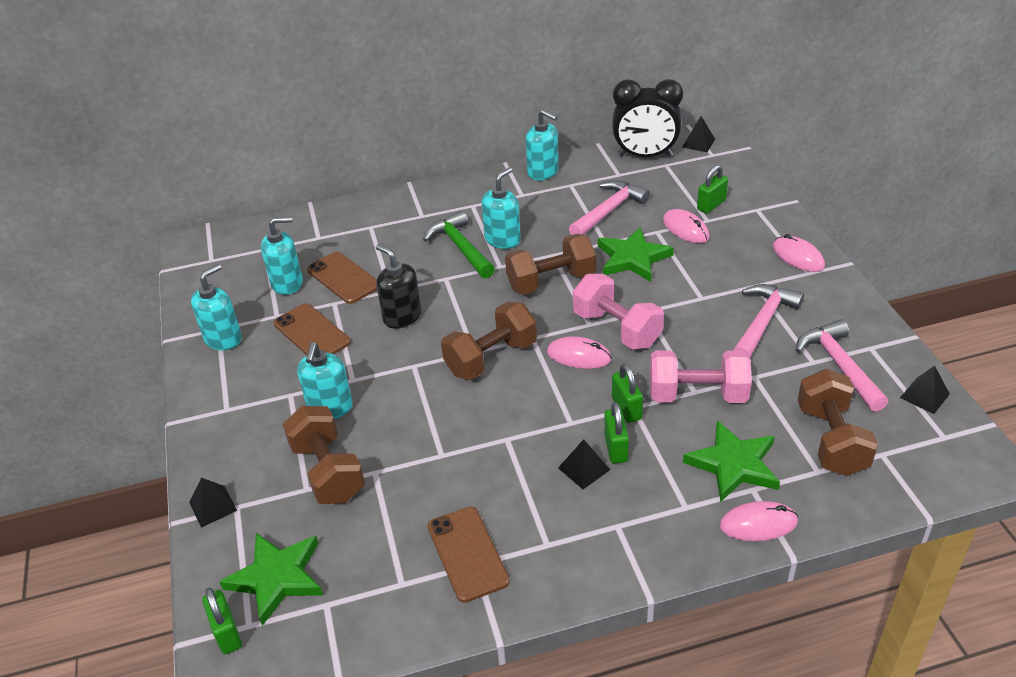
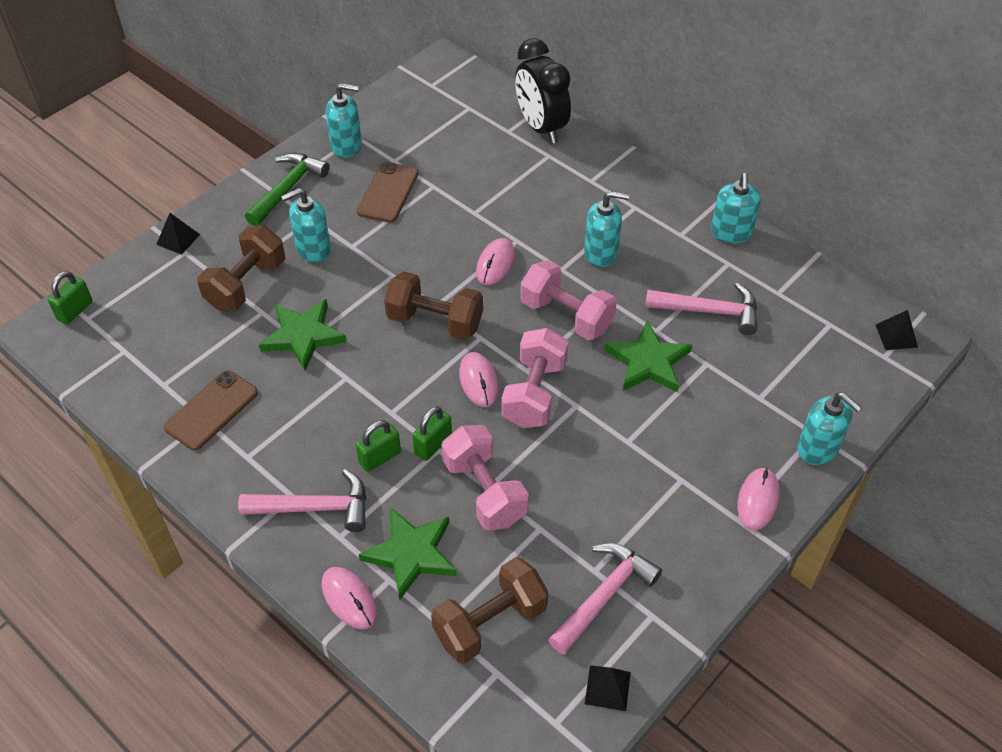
camera: 55 degrees right, 10 degrees up
green star [220,533,323,626] -> green star moved to [259,299,347,371]
turquoise soap dispenser [261,217,303,295] -> turquoise soap dispenser moved to [797,392,862,465]
brown phone [307,252,377,304] -> none
black soap dispenser [376,244,422,329] -> none
green hammer [423,211,495,278] -> green hammer moved to [245,153,330,226]
brown dumbbell [505,234,596,295] -> pink dumbbell [520,260,617,340]
black pyramid [558,439,610,489] -> none
black clock [612,79,683,157] -> black clock moved to [515,38,571,144]
pink mouse [663,209,709,243] -> pink mouse moved to [476,238,515,285]
green padlock [697,165,728,213] -> none
pink hammer [733,284,804,358] -> pink hammer moved to [238,469,366,532]

